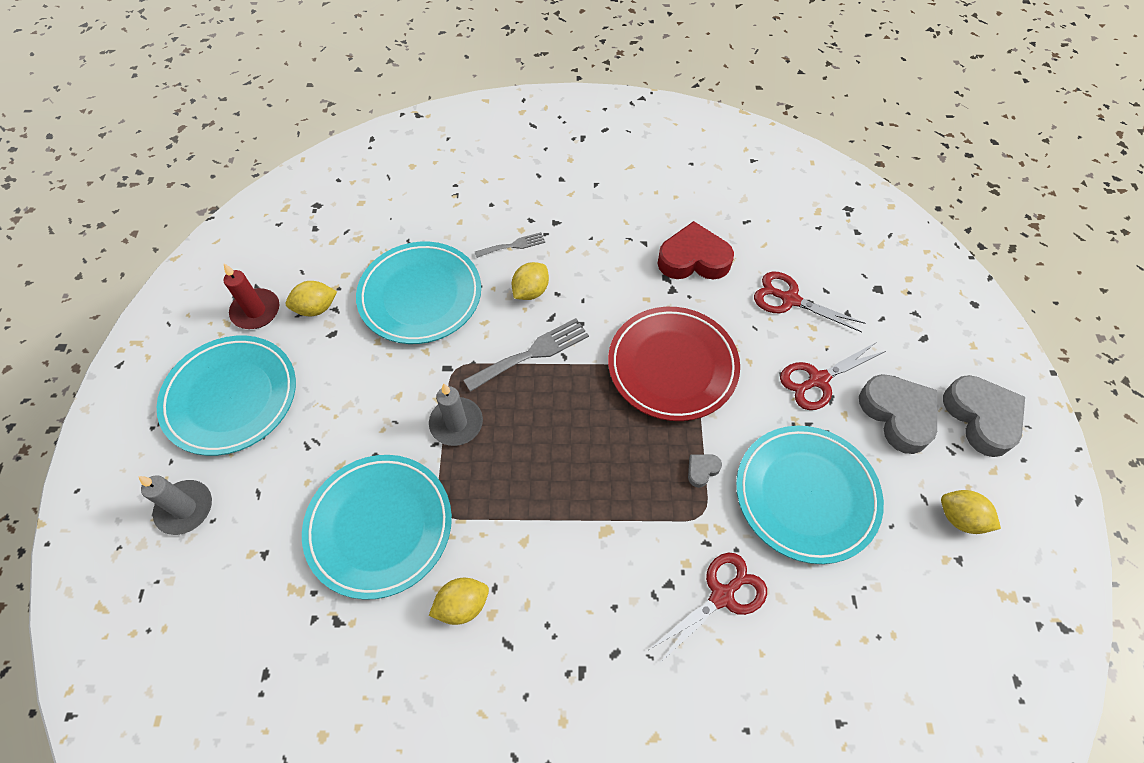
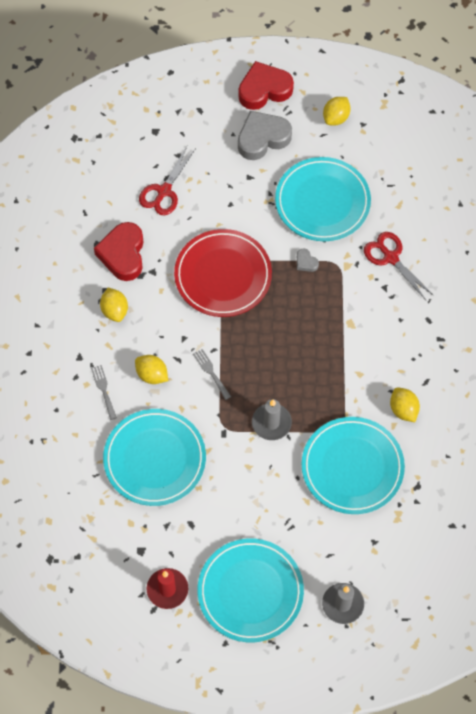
camera: 90 degrees left, 5 degrees up
yellow lemon [286,281,337,316] -> yellow lemon moved to [100,287,128,322]
grey fork [463,318,589,392] -> grey fork [193,349,231,400], size x0.58
red scissors [780,342,886,410] -> none
grey heart [943,375,1025,457] -> red heart [238,61,294,110]

